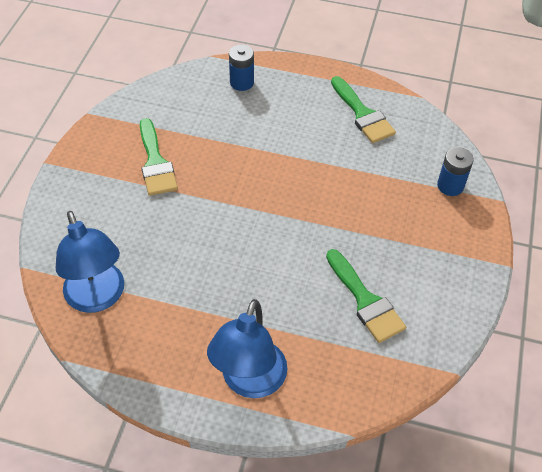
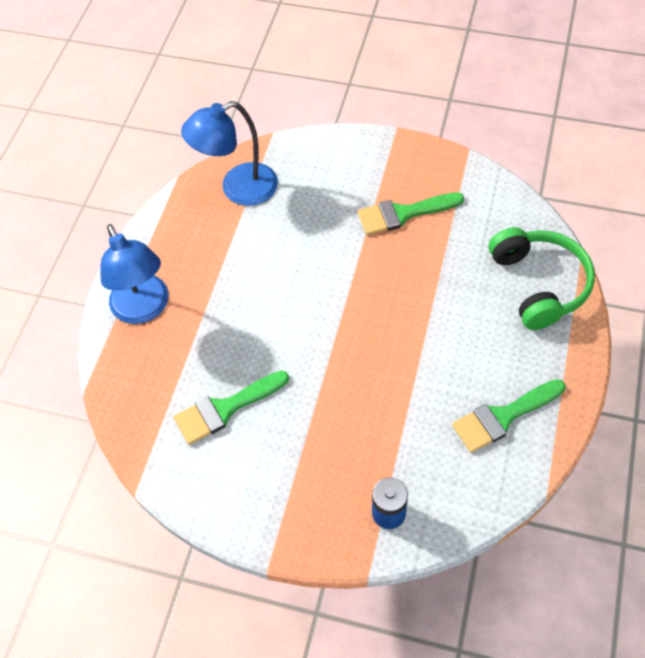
camera: 95 degrees right, 5 degrees up
blue lamp [207,299,287,398] -> blue lamp turned 135 degrees counterclockwise [100,224,169,324]
blue battery [229,44,254,91] -> green headphones [489,227,595,330]

